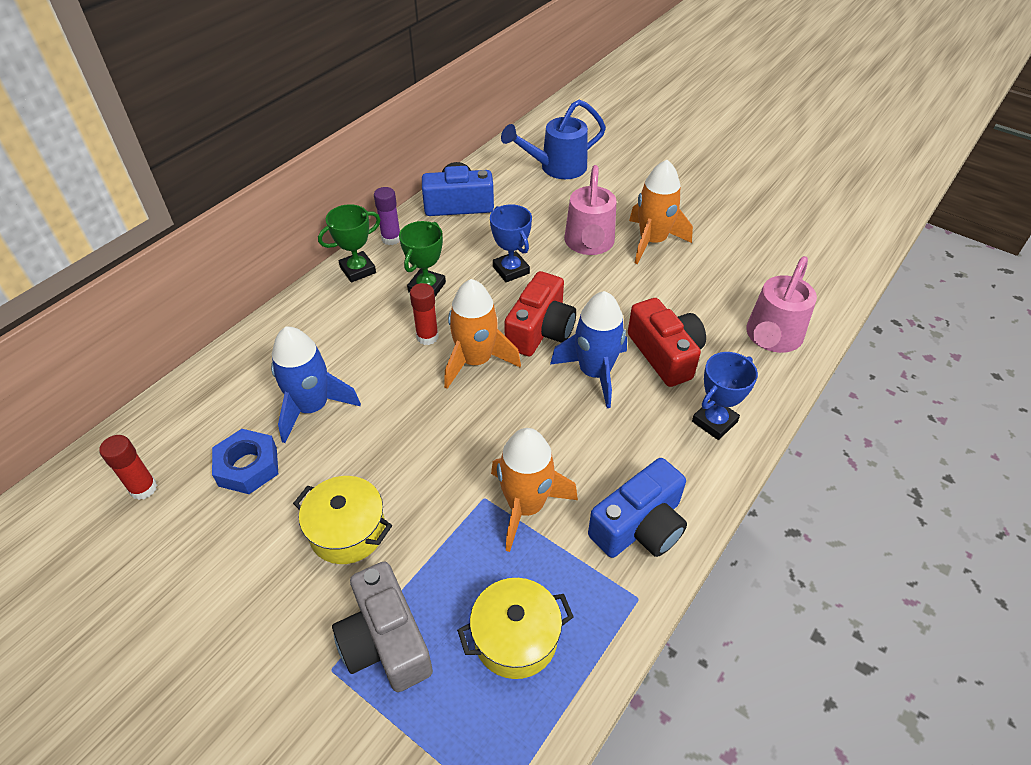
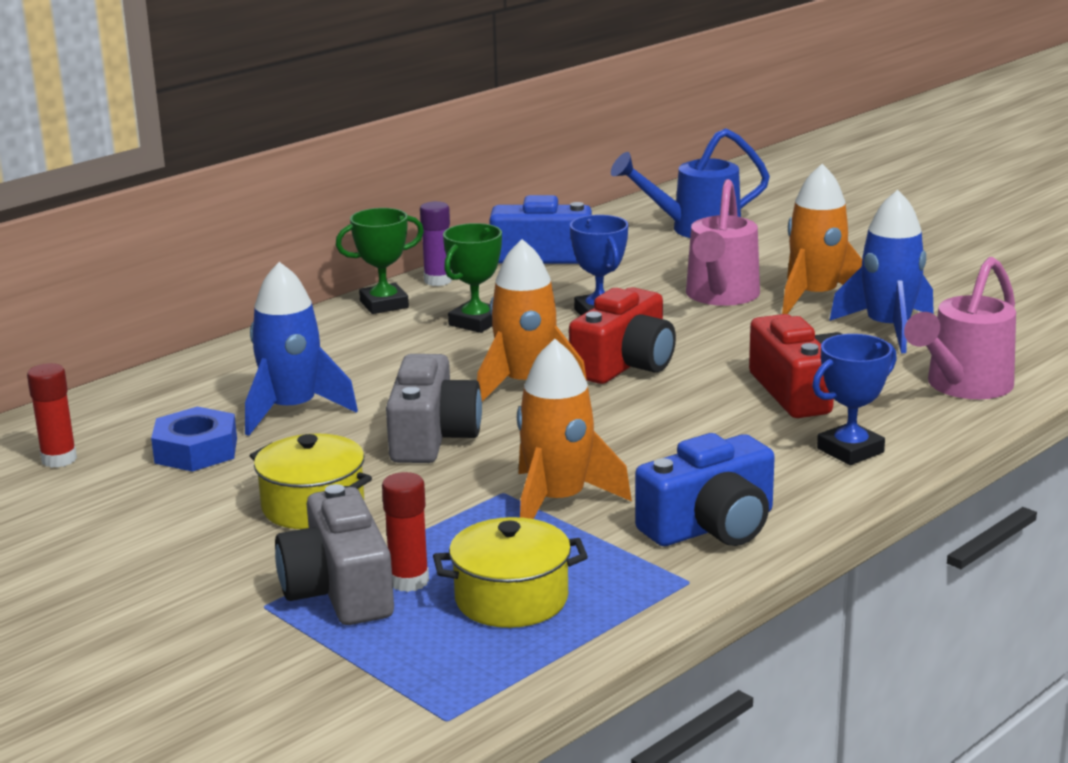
camera: 10 degrees right, 25 degrees down
red glue stick [410,283,439,345] -> red glue stick moved to [382,472,429,592]
blue rocket [550,291,627,408] -> blue rocket moved to [829,190,934,353]
none -> grey camera [386,354,482,463]

